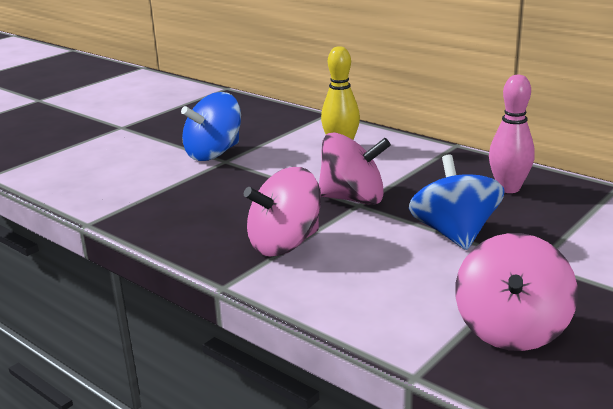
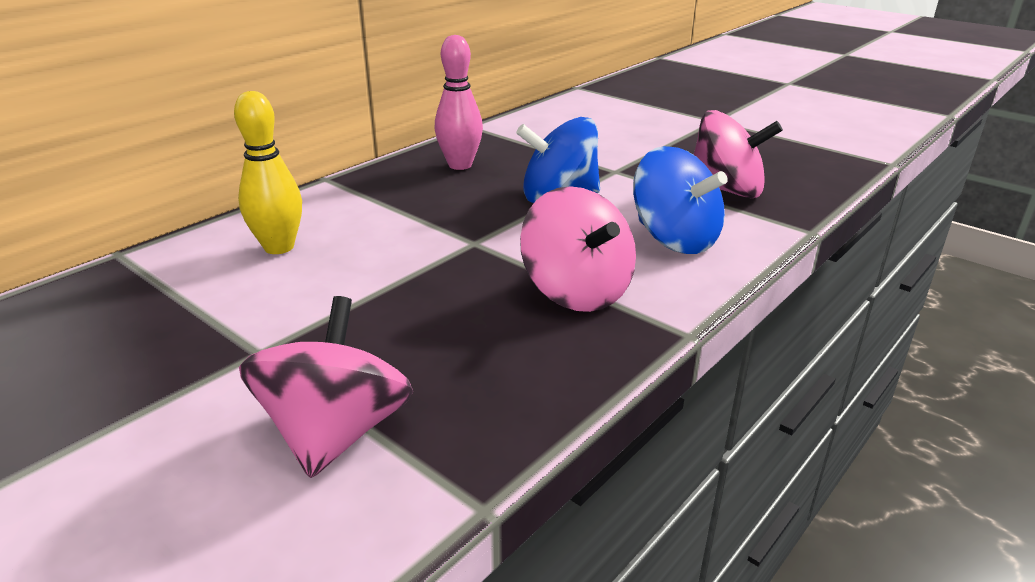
camera: 90 degrees left, 5 degrees up
blue spinning top [181,92,241,161] -> blue spinning top moved to [633,146,728,254]
pink spinning top [319,132,391,205] -> pink spinning top moved to [239,296,413,478]

